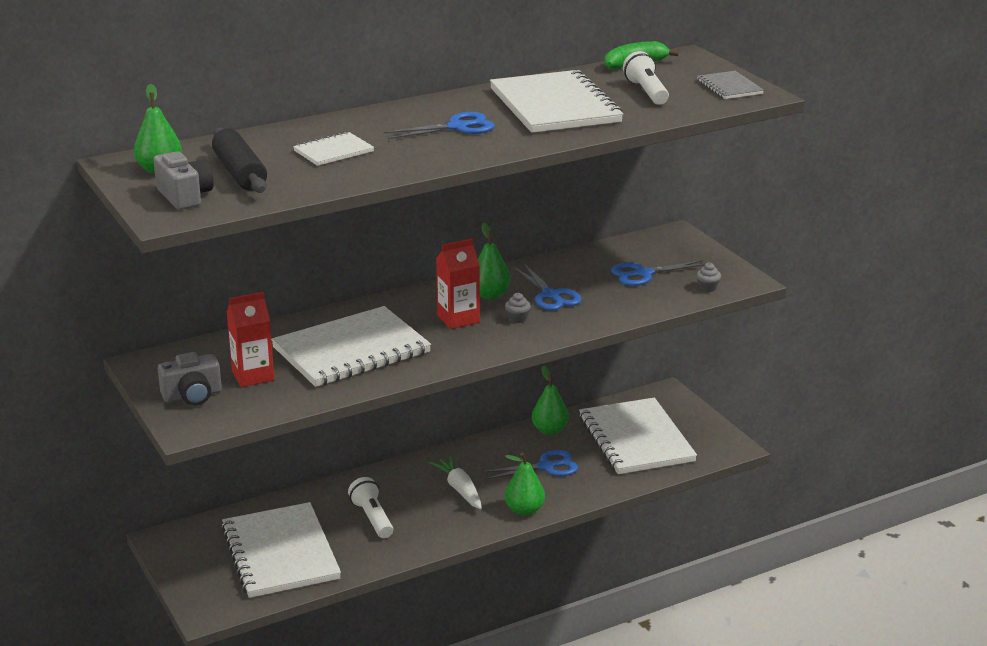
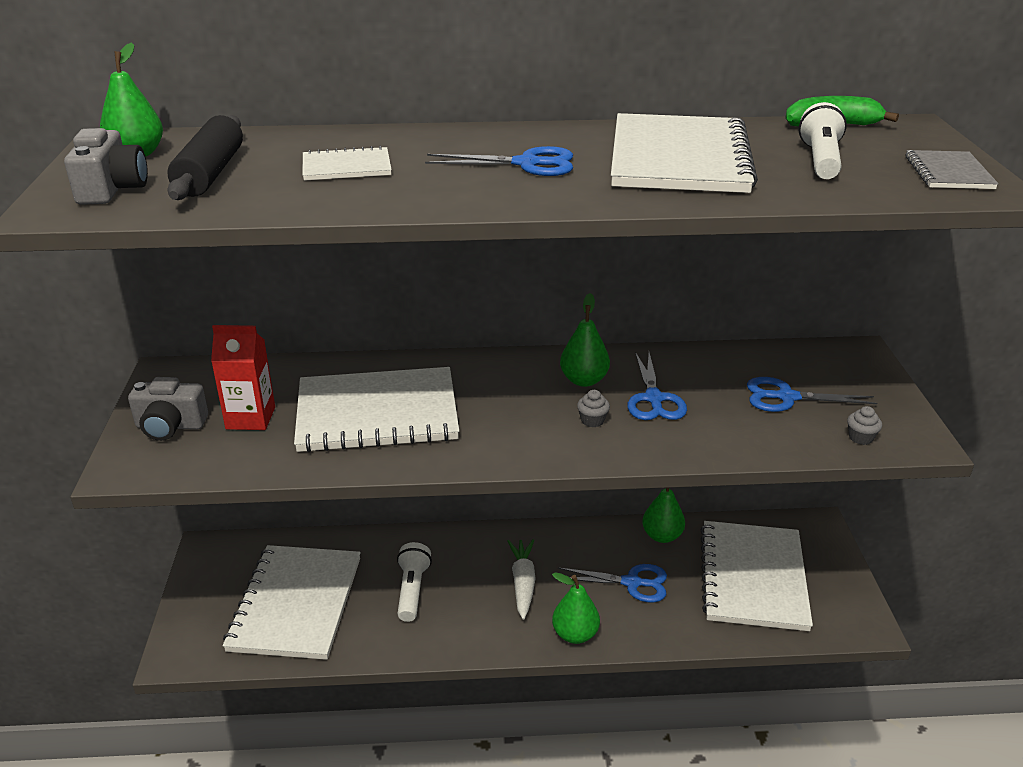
camera: 25 degrees right, 5 degrees up
red carton [436,239,480,329] -> none

